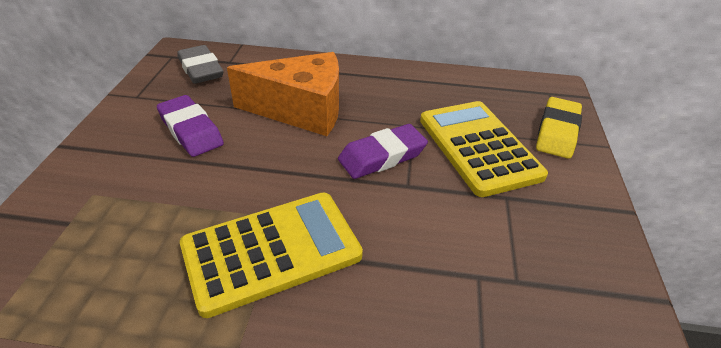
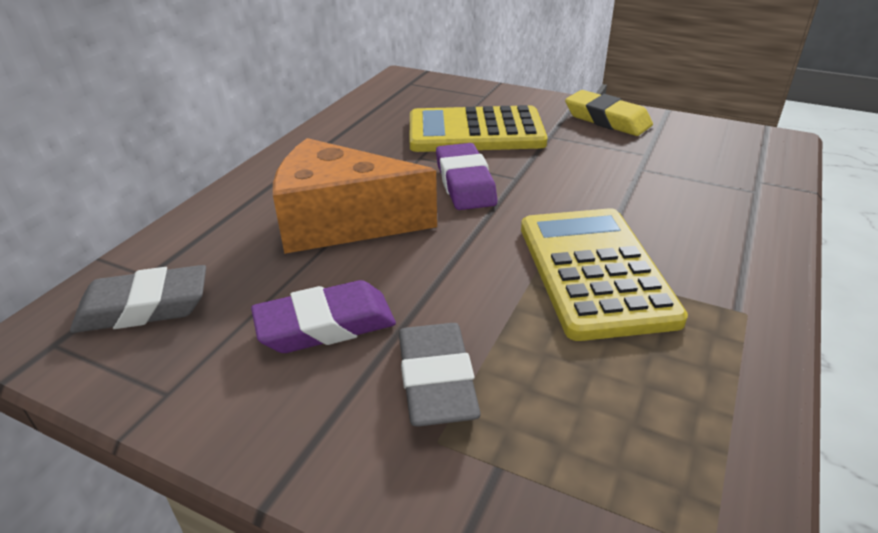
camera: 70 degrees left, 5 degrees down
orange cheese [227,52,339,136] -> orange cheese turned 105 degrees counterclockwise [273,138,437,254]
yellow eraser [536,97,582,159] -> yellow eraser moved to [565,90,653,136]
none -> grey eraser [399,323,481,427]

